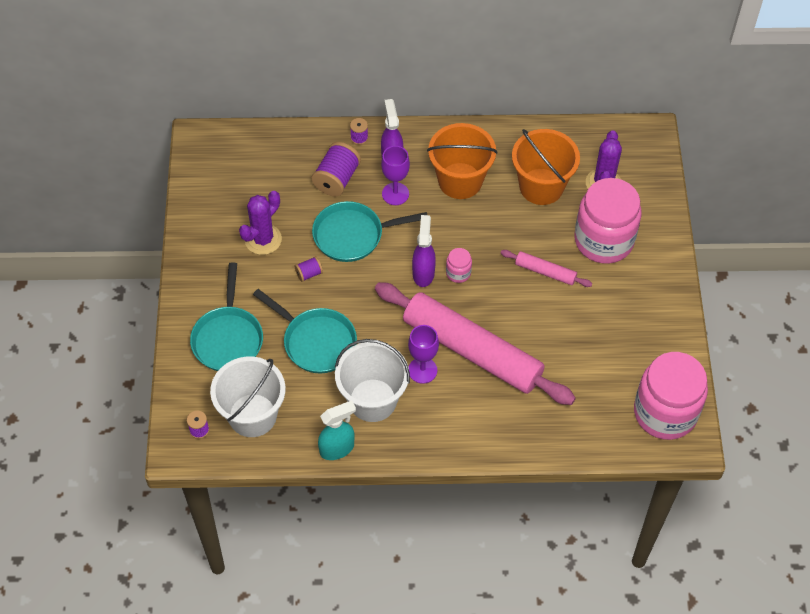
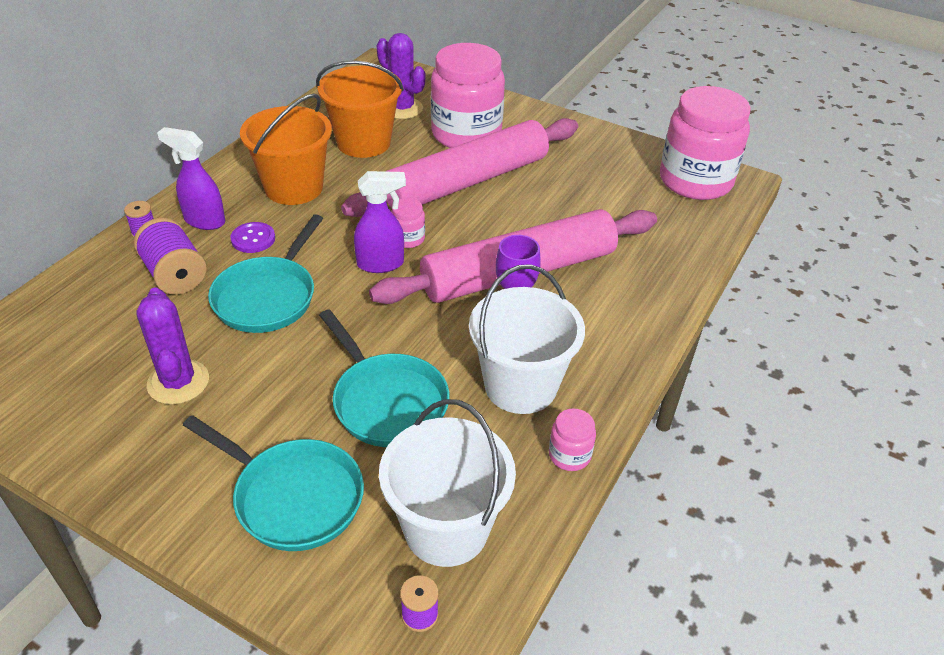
camera: 60 degrees left, 15 degrees down
turquoise pan [253,289,357,373] -> turquoise pan turned 75 degrees clockwise [319,309,450,447]
purple spool [295,256,323,282] -> none
turquoise spray bottle [318,400,356,460] -> pink jar [549,408,596,471]
purple goblet [381,146,410,205] -> purple button [230,222,275,253]
purple spray bottle [412,215,436,287] -> purple spray bottle turned 135 degrees clockwise [354,171,406,273]
pink rolling pin [501,250,592,287] -> pink rolling pin [341,118,578,217], size x2.32

